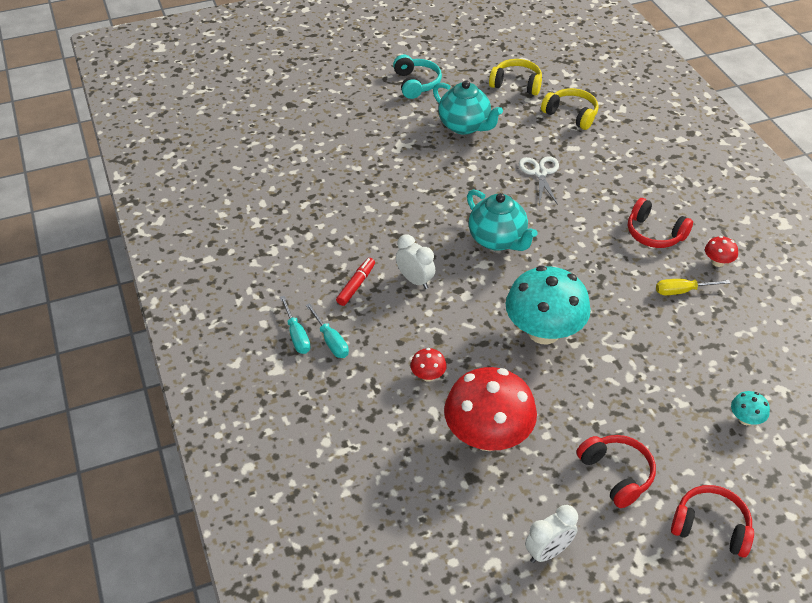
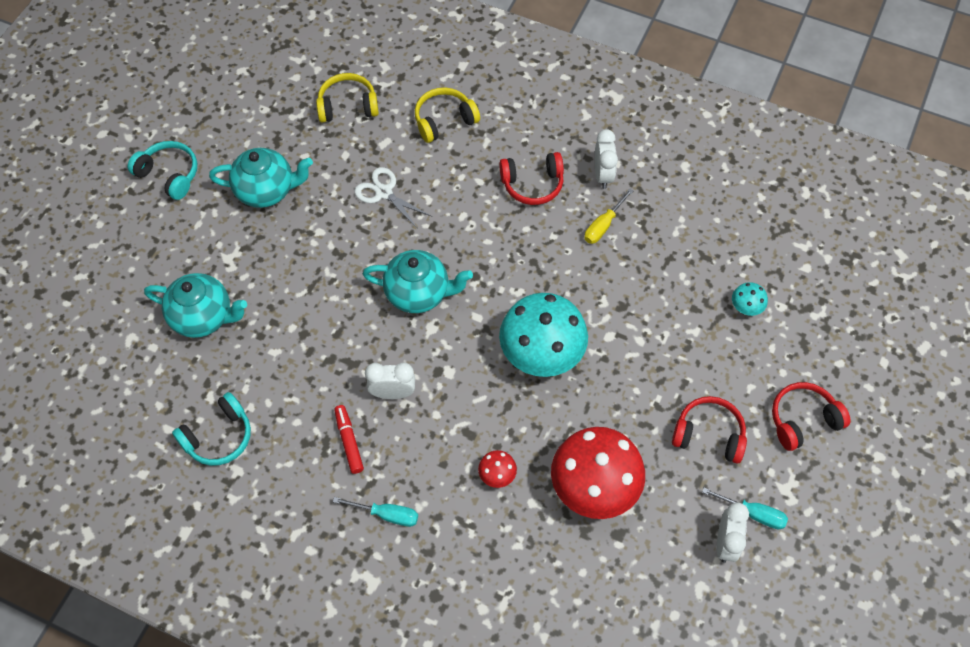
camera: 45 degrees left, 15 degrees up
turquoise screwdriver [280,296,310,354] -> turquoise screwdriver moved to [702,488,788,529]
yellow headphones [489,59,542,96] -> yellow headphones moved to [415,87,480,143]
red mushroom [705,236,738,267] -> white clock [595,129,618,189]
none -> turquoise teapot [144,273,247,338]
none -> turquoise headphones [172,392,251,466]

